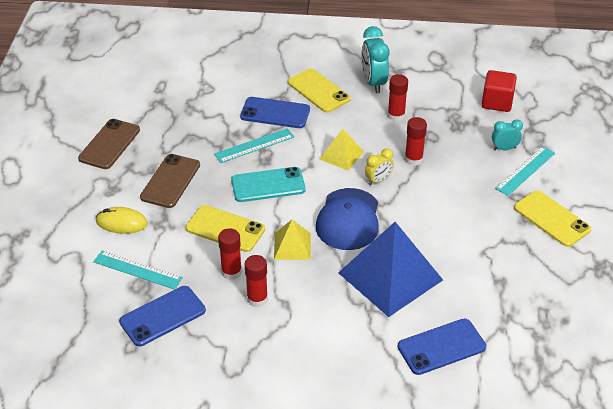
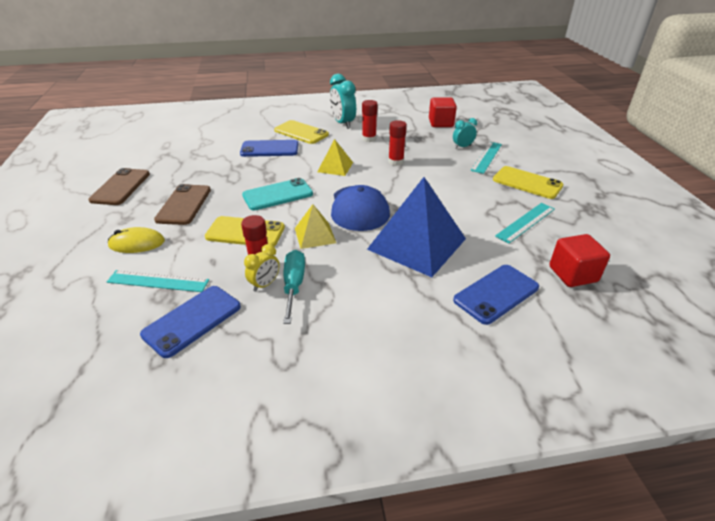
camera: 15 degrees left, 5 degrees down
turquoise ruler [214,128,294,163] -> turquoise ruler moved to [495,203,555,243]
red glue stick [245,255,268,307] -> turquoise screwdriver [283,250,305,324]
yellow clock [365,148,394,185] -> yellow clock moved to [244,244,280,292]
none -> red cube [549,234,610,287]

